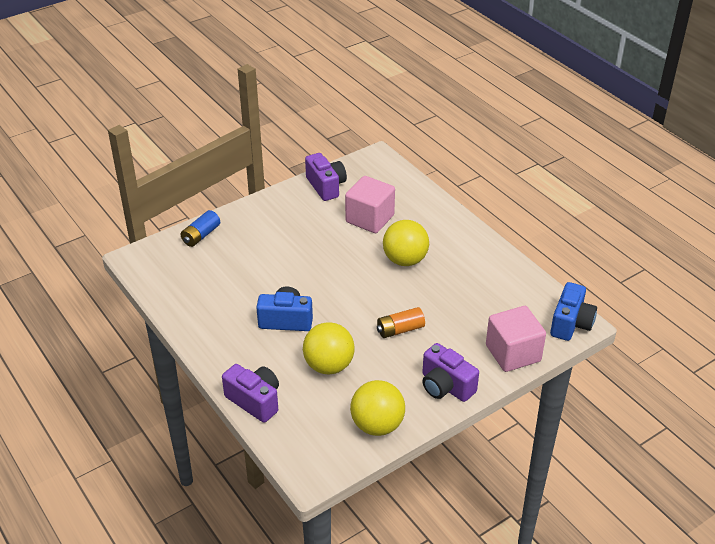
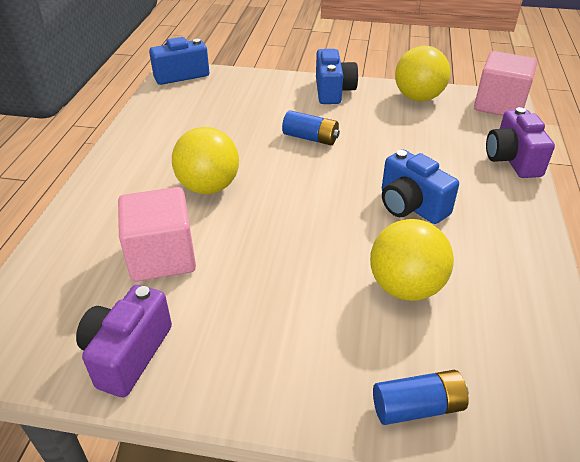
camera: 135 degrees left, 0 degrees up
yellow ball [303,322,355,374] -> yellow ball moved to [370,219,454,301]
orange battery [377,307,425,338] -> blue battery [282,110,340,145]
purple camera [422,343,479,402] -> blue camera [316,49,358,104]
pink cube [486,306,546,372] -> pink cube moved to [474,51,537,116]

